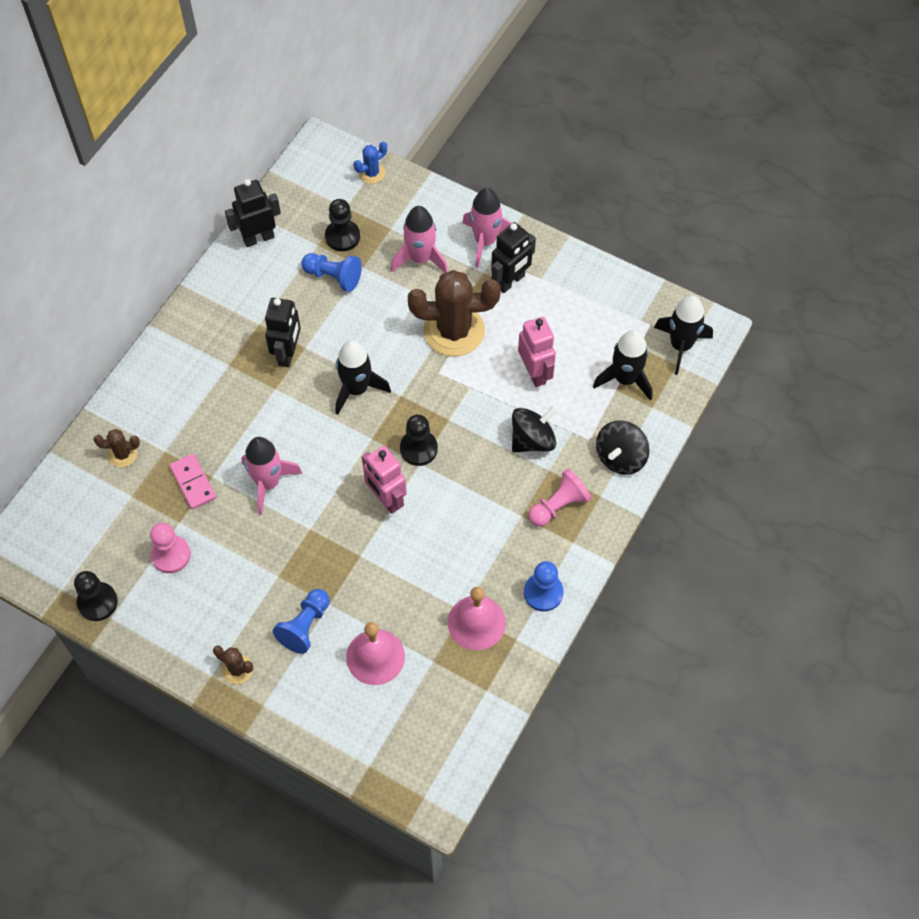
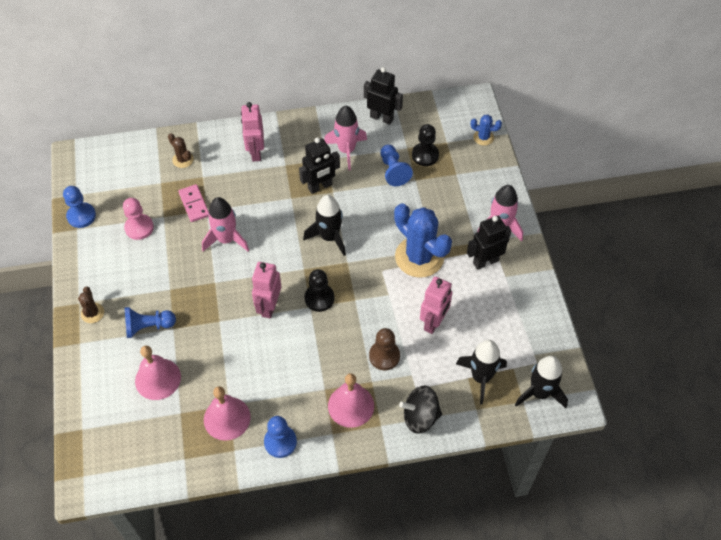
camera: 50 degrees right, 5 degrees down
black pawn [74,571,118,621] -> blue pawn [63,186,96,228]
pink domino [170,454,216,509] -> pink domino turned 45 degrees counterclockwise [178,184,209,222]
pink rocket [391,206,448,273] -> pink rocket moved to [324,106,367,170]
brown cactus [408,270,501,356] -> blue cactus [394,203,452,278]
black robot [491,222,536,293] -> black robot turned 150 degrees clockwise [467,216,511,270]
black spinning top [512,406,557,453] -> brown pawn [369,328,400,370]
pink pawn [528,469,592,527] -> pink bell [328,373,374,428]
none -> pink robot [241,102,264,161]

